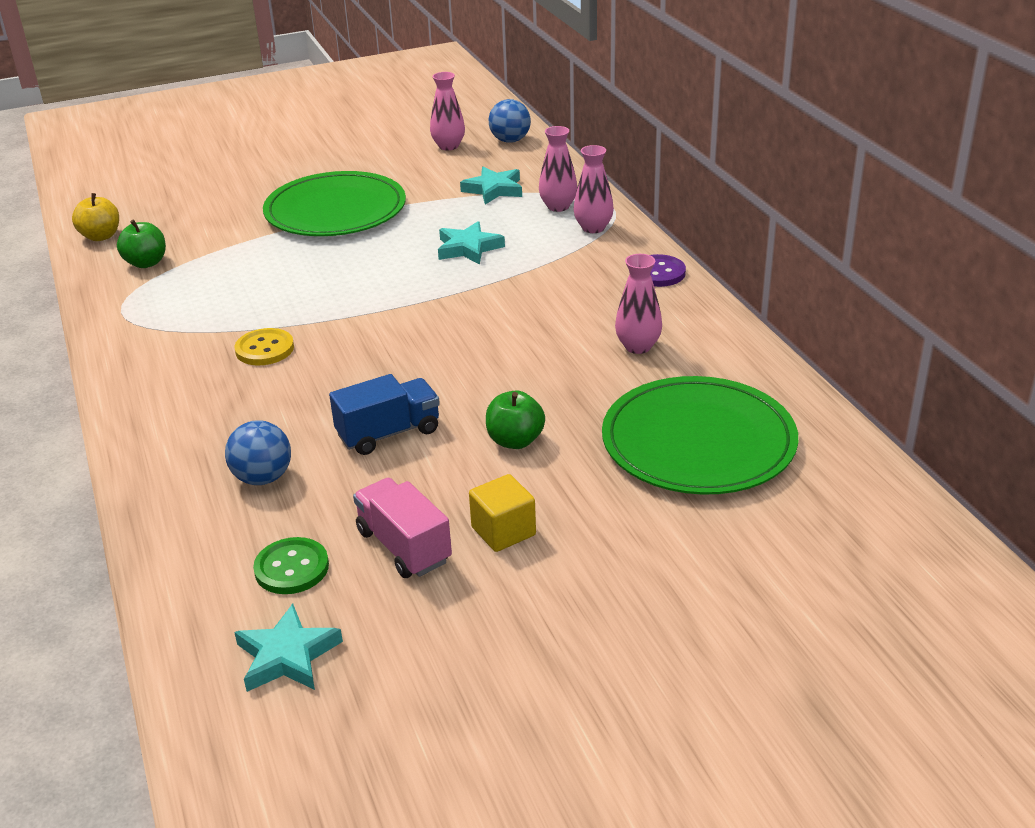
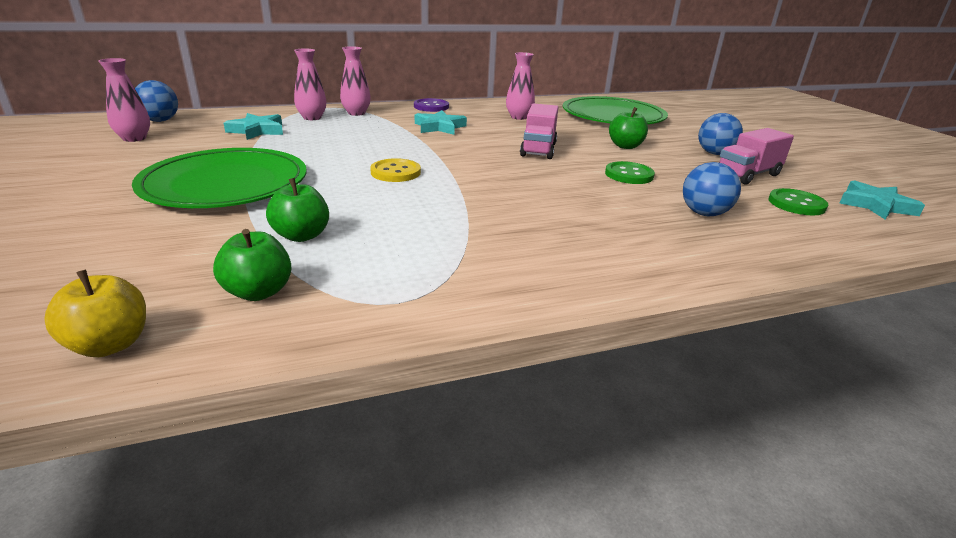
camera: 90 degrees left, 5 degrees down
yellow button [235,328,294,365] -> yellow button moved to [370,158,421,182]
blue truck [329,374,440,455] -> green button [605,161,655,184]
turquoise star [438,221,505,265] -> turquoise star moved to [415,110,467,135]
yellow cube [469,474,536,552] -> blue ball [698,113,743,155]
none -> green apple [266,178,329,242]
none -> pink truck [520,103,558,159]

